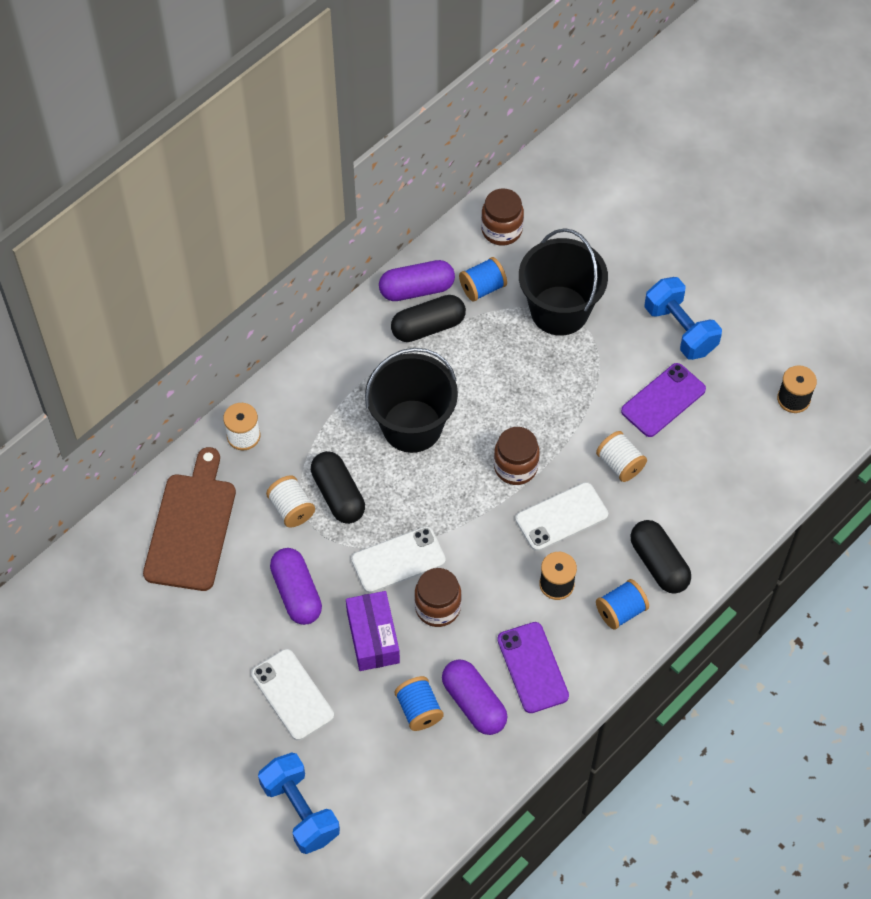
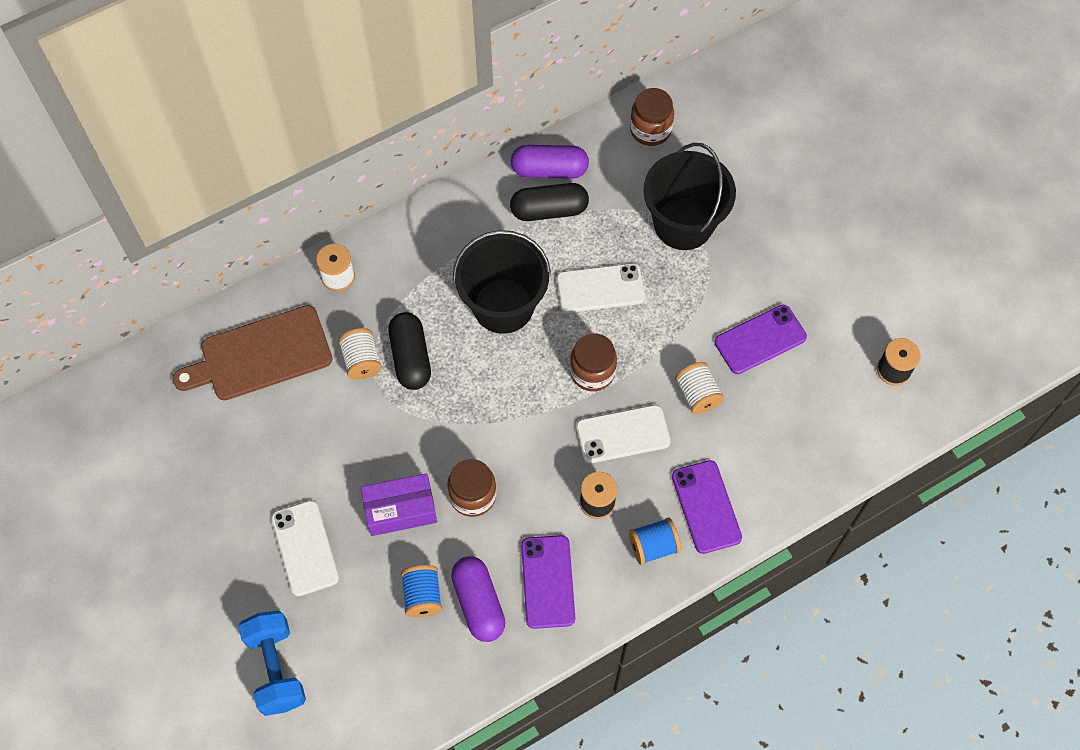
camera: 15 degrees right, 5 degrees up
brown cutting board [143,447,236,591] -> brown cutting board turned 135 degrees counterclockwise [172,305,332,400]
purple capsule [270,548,322,625] -> none
purple box [346,591,400,671] -> purple box turned 75 degrees clockwise [361,473,437,536]
white phone [351,526,446,593] -> white phone moved to [556,263,645,313]
blue spool [459,257,507,302] -> none
black capsule [630,520,691,594] -> purple phone [672,460,742,554]
blue dumbbell [644,277,722,360] -> none

